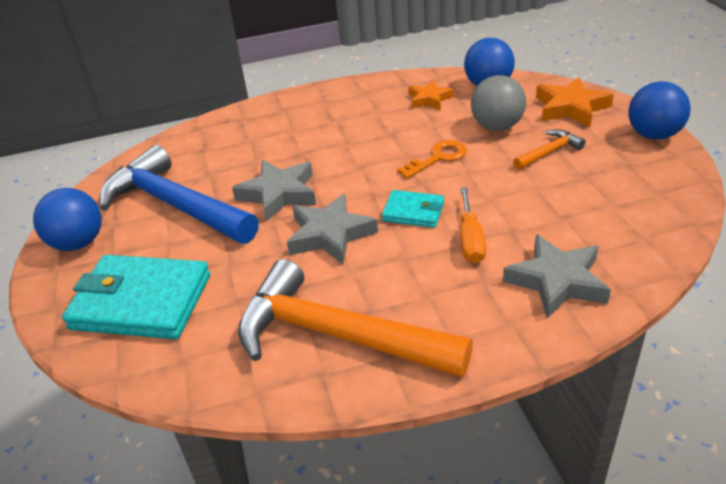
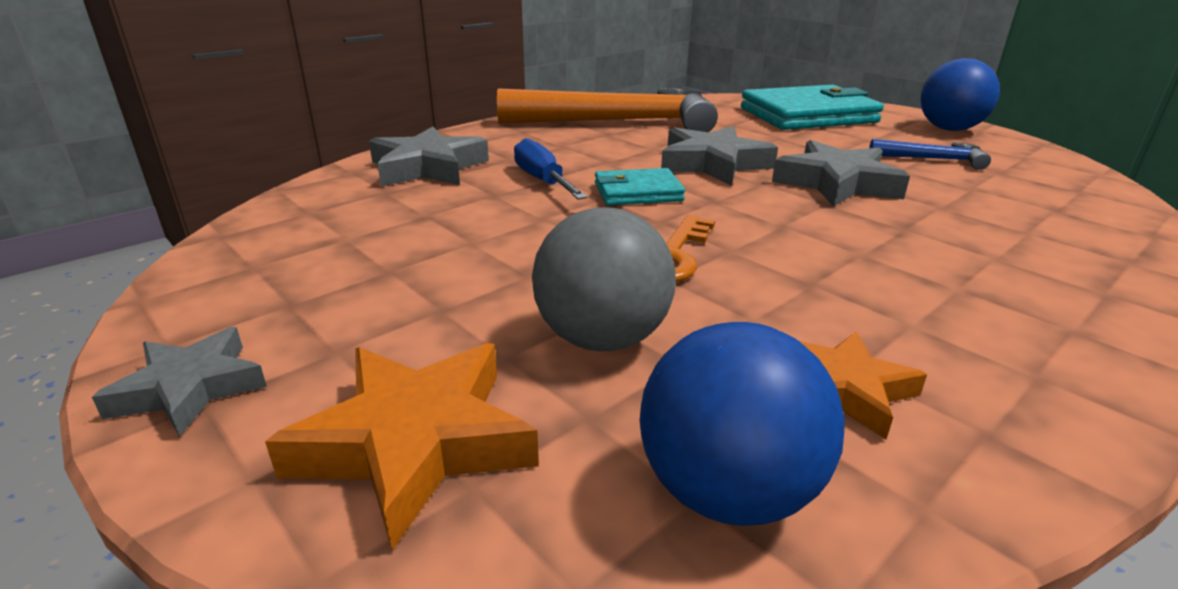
camera: 150 degrees right, 10 degrees down
blue hammer [99,145,259,244] -> blue hammer [869,139,991,170], size x0.44
orange screwdriver [460,187,486,263] -> blue screwdriver [514,138,588,199]
orange hammer [513,129,586,170] -> none
blue ball [628,81,691,140] -> grey star [92,327,267,436]

